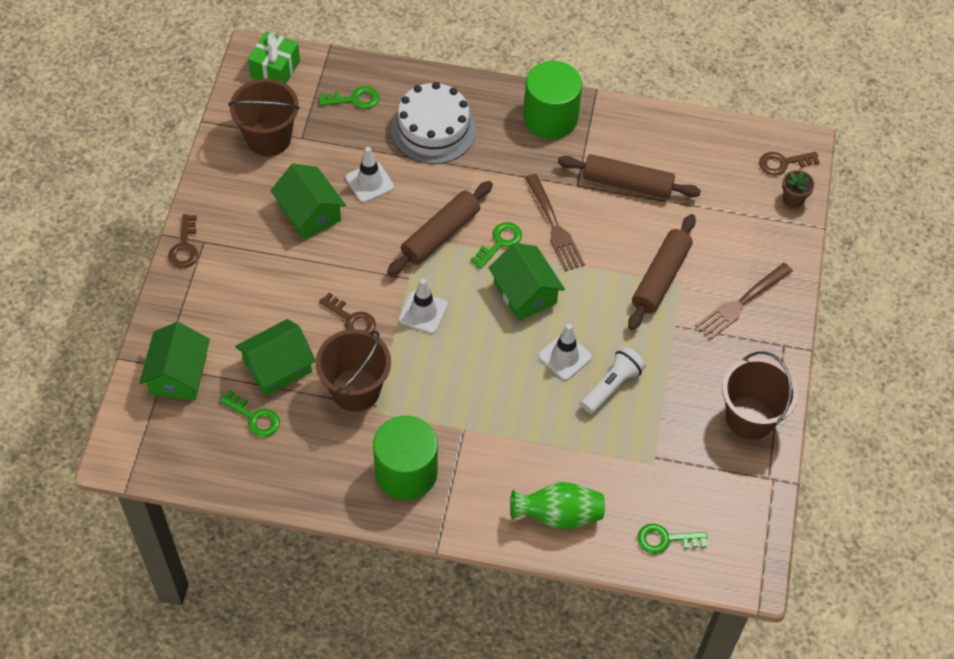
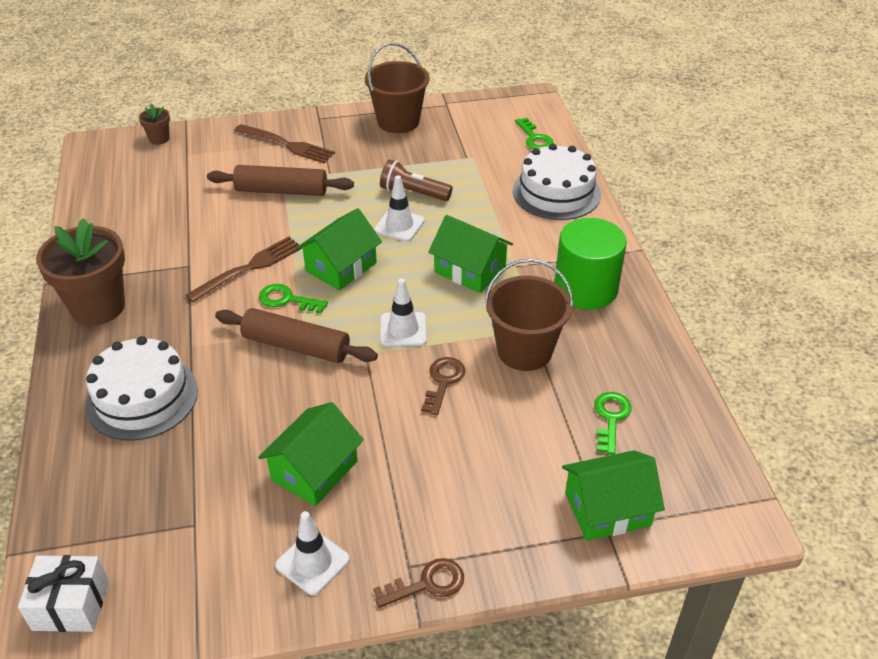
camera: 110 degrees left, 15 degrees down
brown bucket [228,78,300,156] -> none
green house [235,319,316,396] -> green house moved to [428,215,513,293]
green gift [248,31,300,84] -> white gift [18,555,109,632]
green key [319,86,379,109] -> none
white traffic cone [346,147,394,203] -> white traffic cone moved to [275,511,350,595]
green vase [510,482,605,529] -> white cake [513,144,601,220]
green cylinder [523,61,582,139] -> brown flower pot [36,218,125,325]
brown rolling pin [558,154,701,199] -> none
white flashlight [580,346,646,414] -> brown flashlight [380,159,452,201]
brown key [759,152,820,176] -> none

